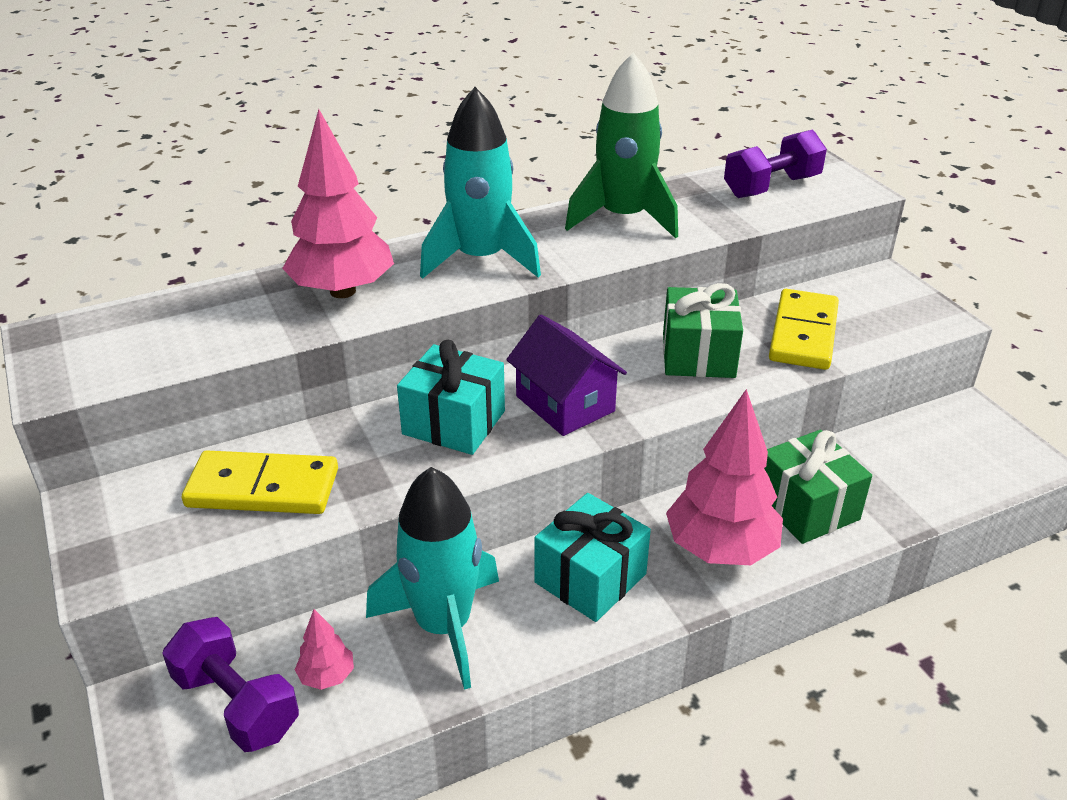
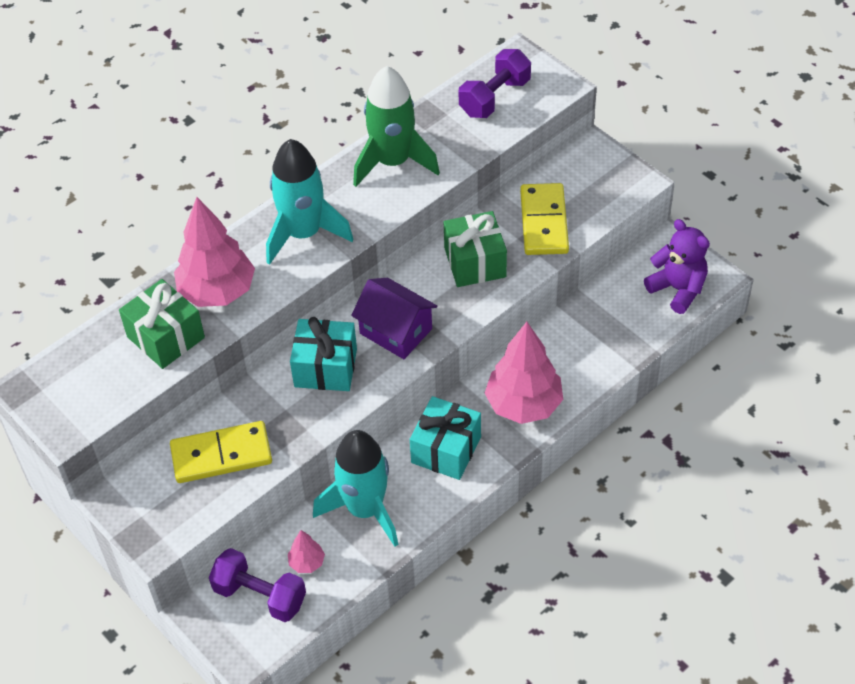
camera: 15 degrees left, 15 degrees up
green gift [764,430,872,544] -> green gift moved to [119,279,205,369]
none -> purple teddy bear [644,219,710,314]

